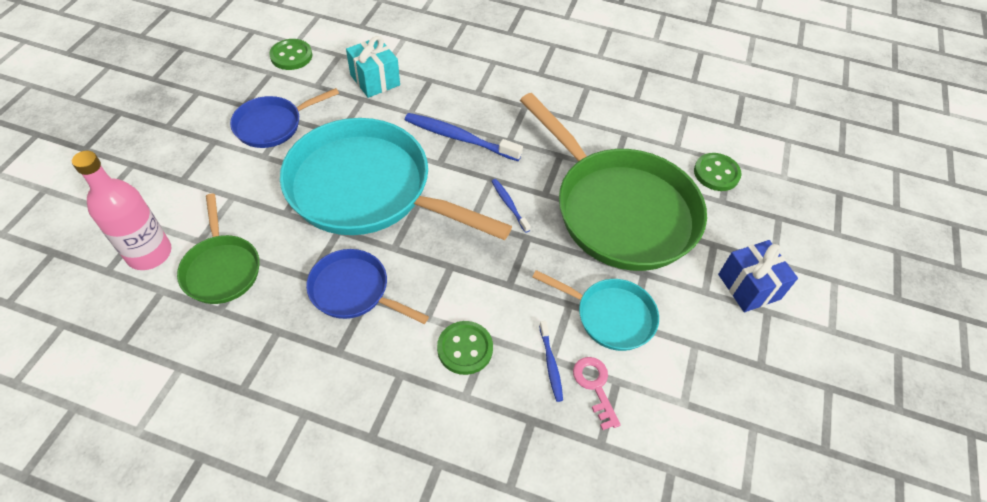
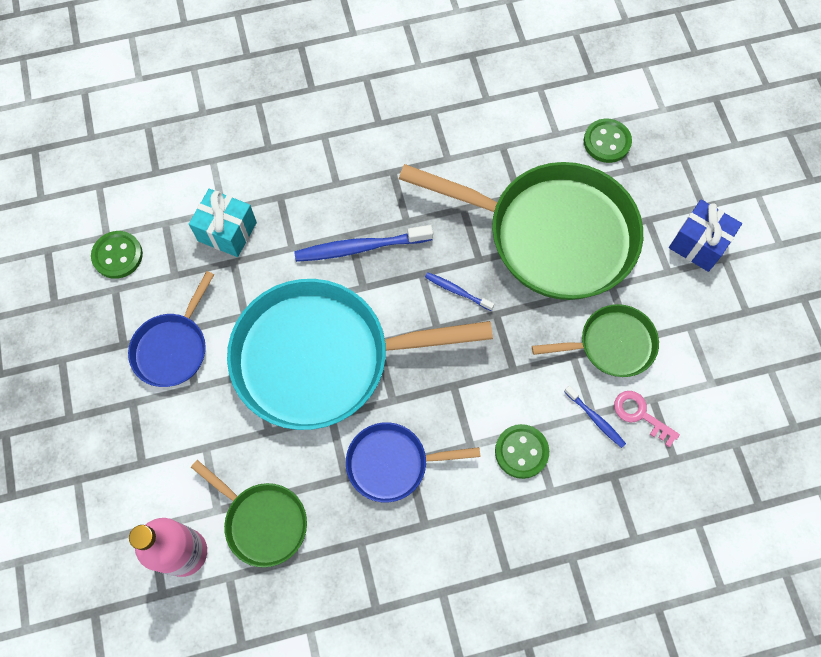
camera: 30 degrees left, 15 degrees up
turquoise pan [532,270,659,351] -> green pan [532,304,659,377]

